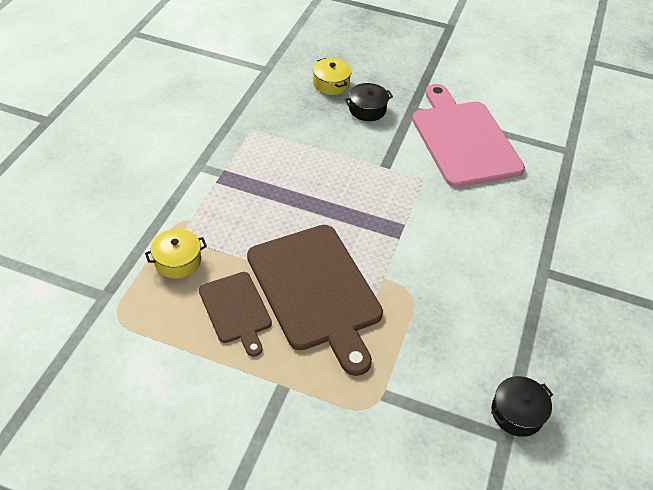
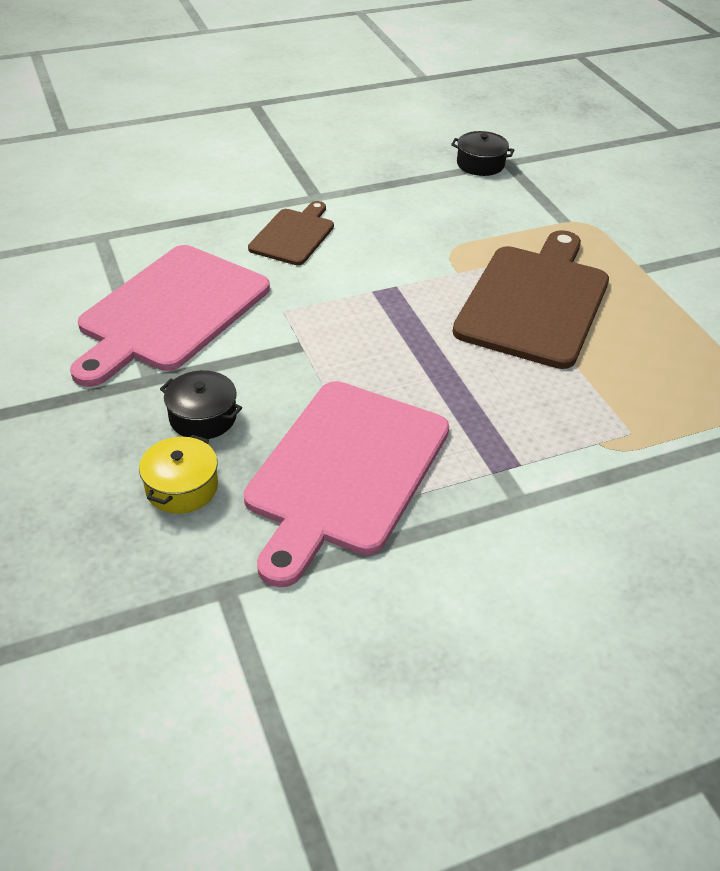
camera: 130 degrees left, 5 degrees down
yellow pot [145,229,207,279] -> none
brown cutting board [199,272,272,357] -> brown cutting board moved to [248,201,334,265]
none -> pink cutting board [243,381,449,587]

